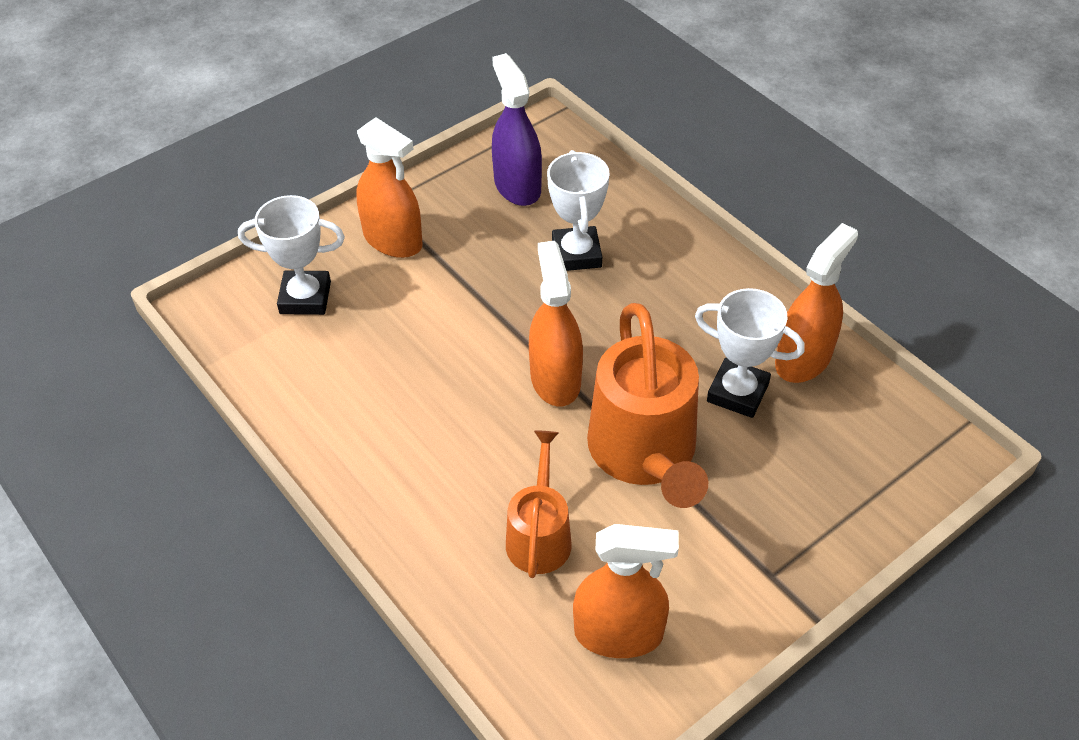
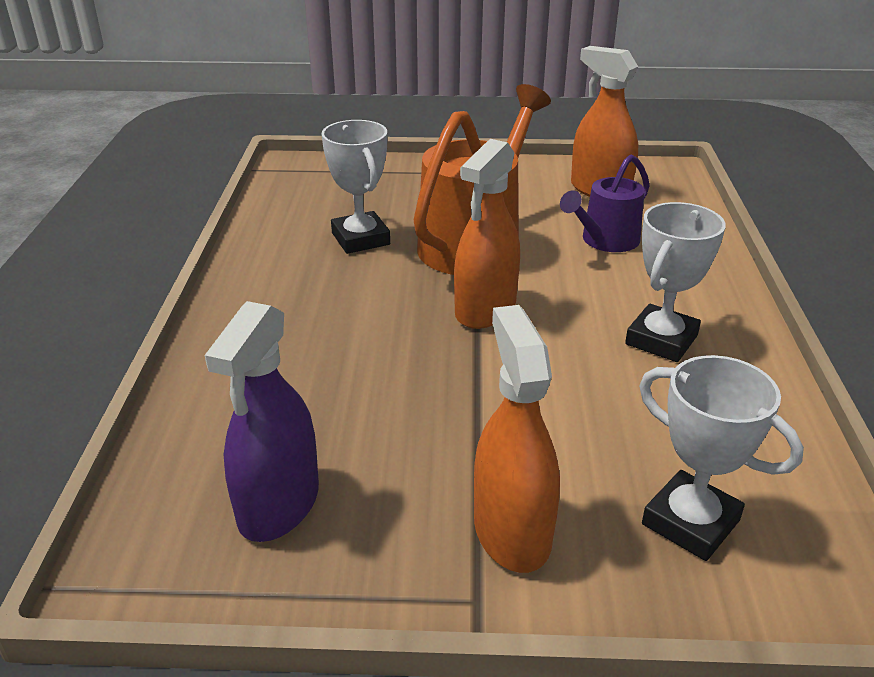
camera: 140 degrees left, 15 degrees down
orange watering can [506,431,572,578] -> purple watering can [560,155,650,252]
white trophy [547,150,610,271] -> white trophy moved to [625,202,726,362]
orange spray bottle [775,223,858,383] -> none

